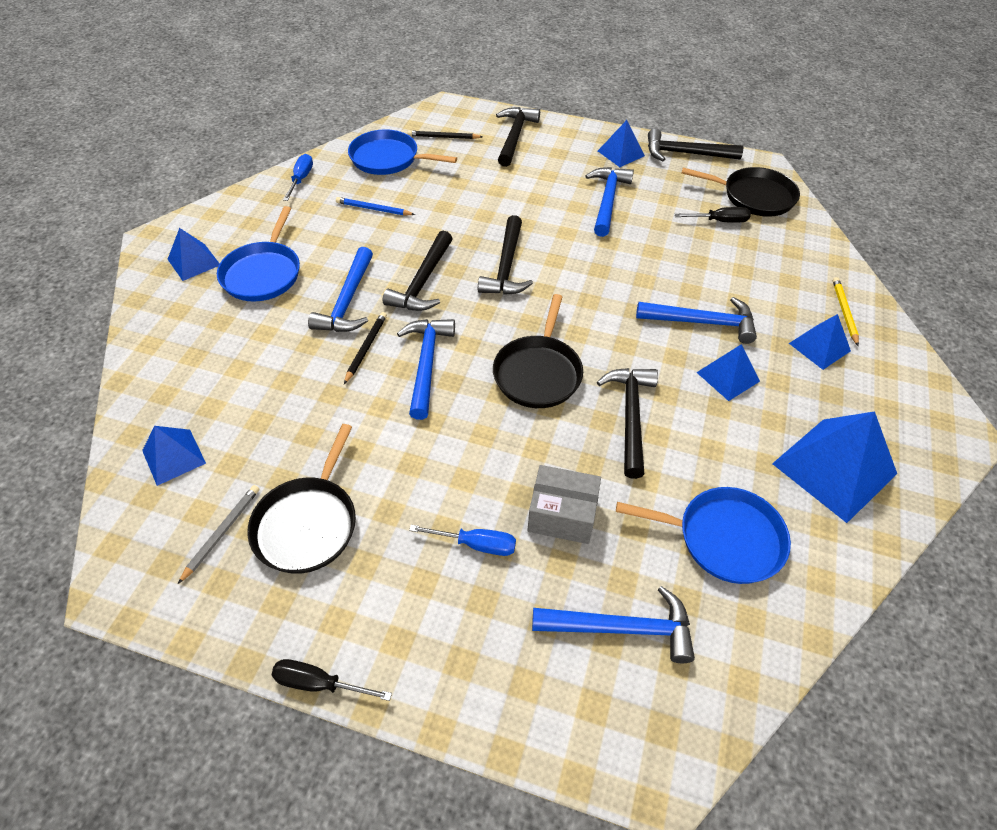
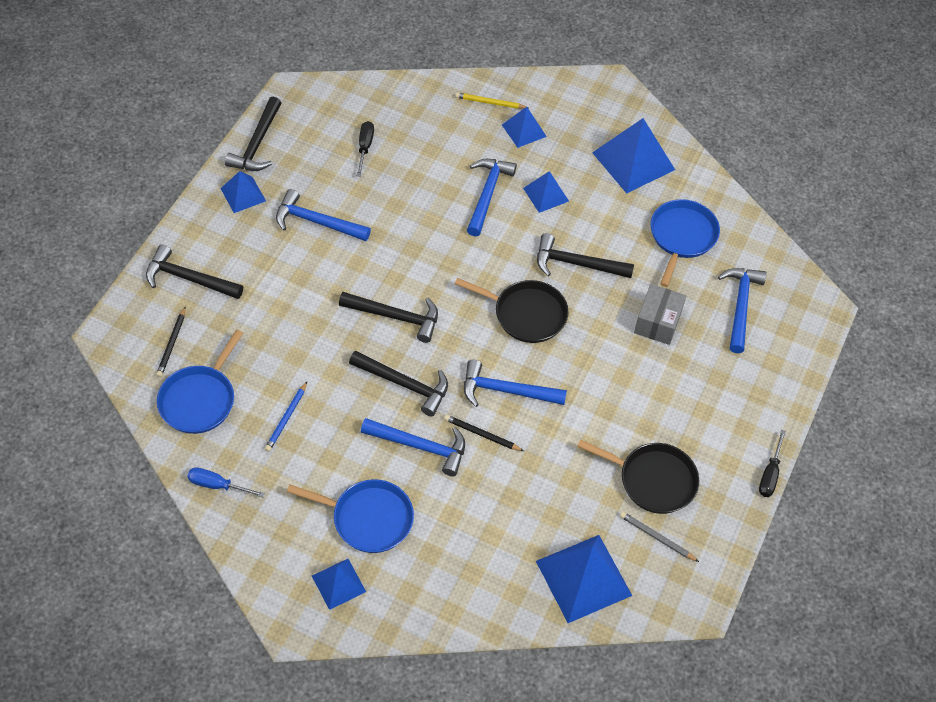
camera: 85 degrees left, 5 degrees up
blue pyramid [142,426,206,486] -> blue pyramid [536,535,632,623], size x1.78
blue screwdriver [409,525,516,556] -> none
black pan [681,167,800,217] -> none

